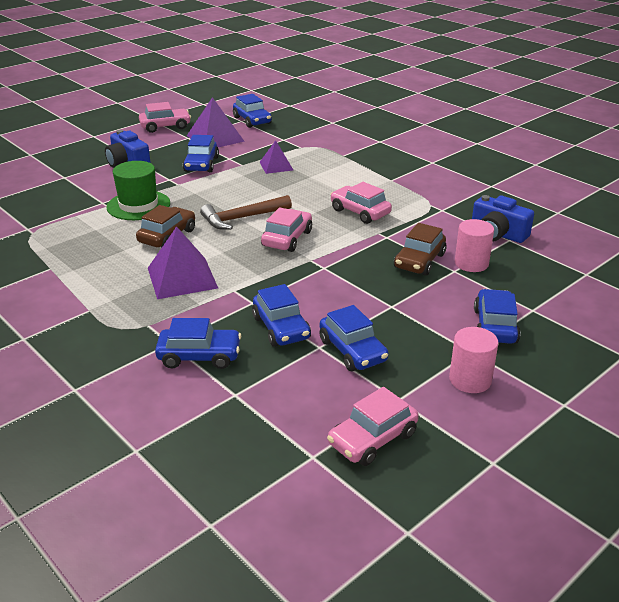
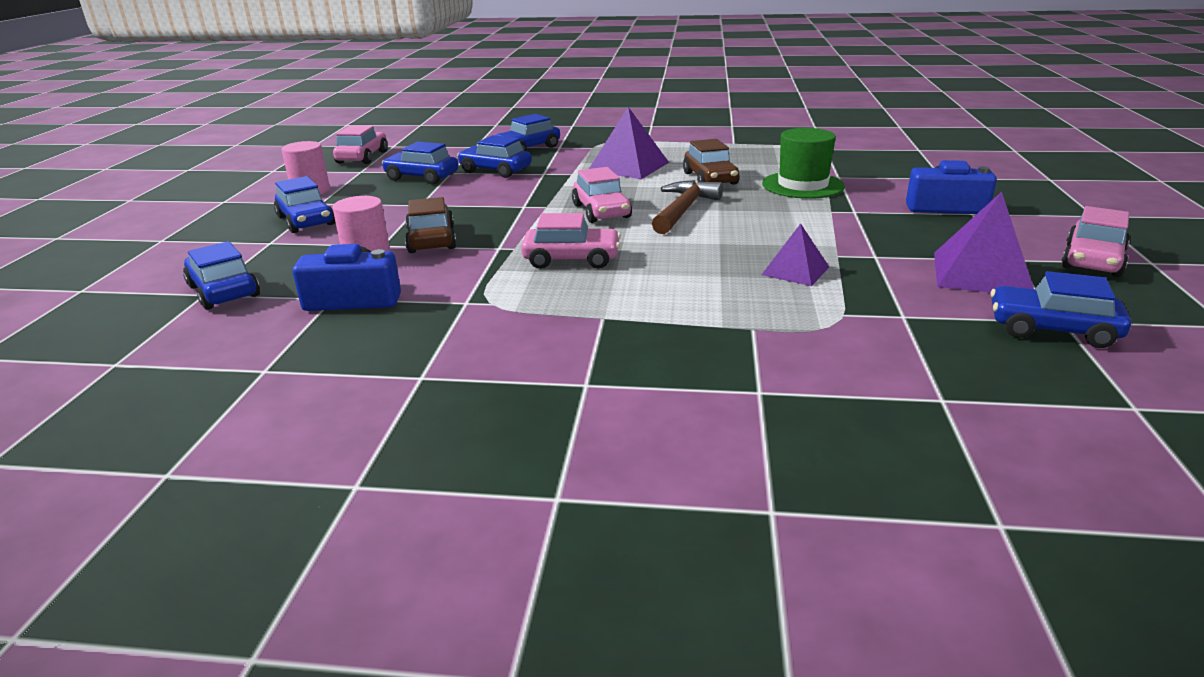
camera: 140 degrees right, 5 degrees down
blue car [183,135,219,172] -> blue car moved to [183,241,260,310]

